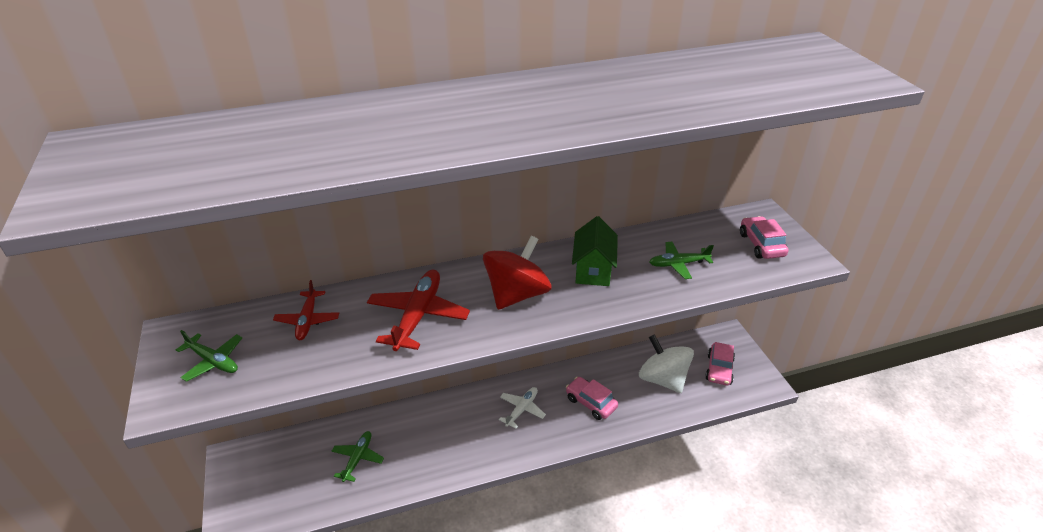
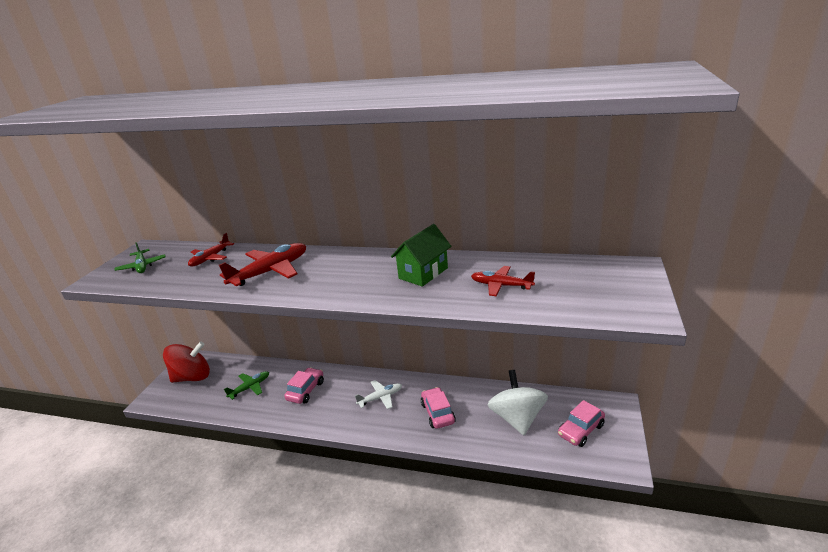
camera: 35 degrees right, 10 degrees down
red spinning top [483,235,552,310] -> red spinning top moved to [163,342,210,383]
green plane [649,242,714,279] -> red plane [471,266,535,296]
pink car [740,216,788,259] -> pink car moved to [284,367,324,404]

